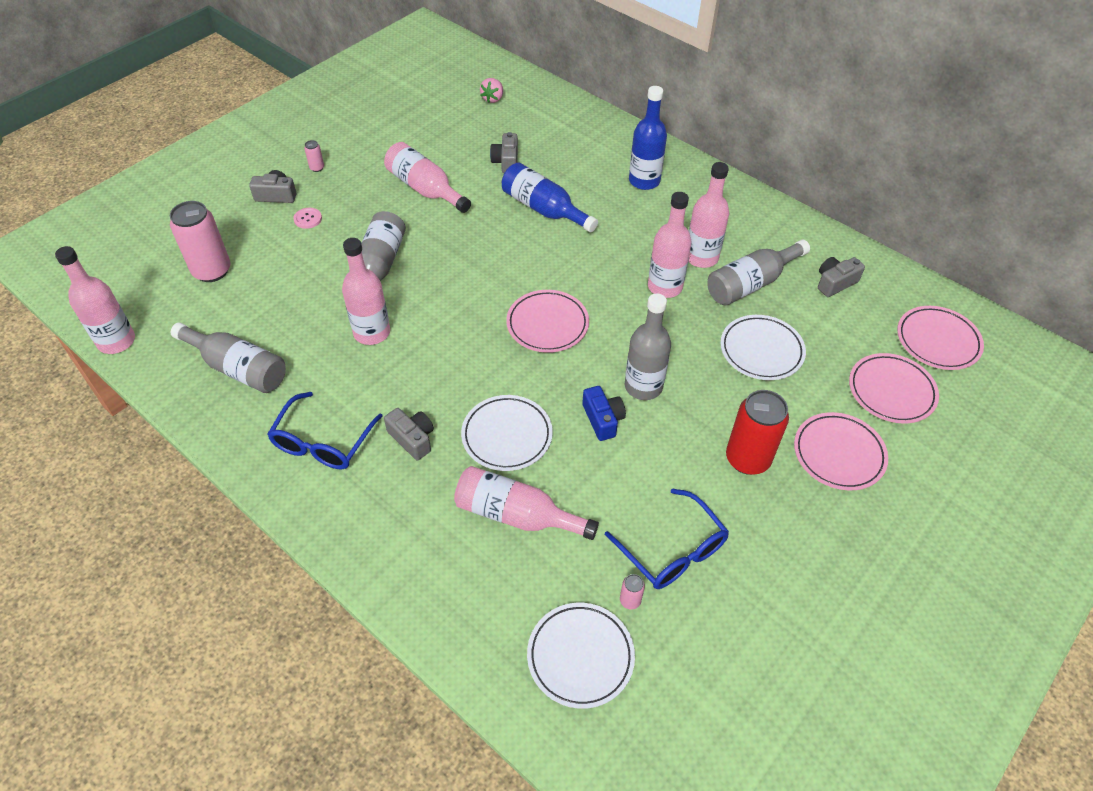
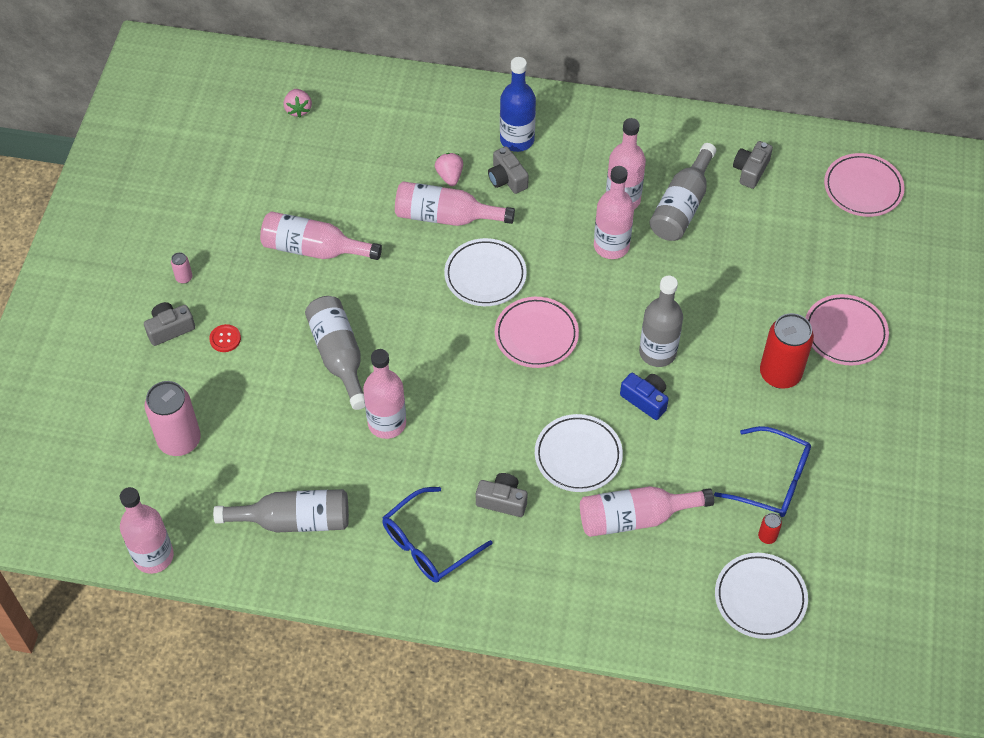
camera: 30 degrees left, 5 degrees up
blue glasses [267,392,383,469] -> blue glasses turned 60 degrees clockwise [382,487,492,582]
pink button [293,208,322,229] -> red button [209,324,241,352]
grey camera [490,132,518,173] -> grey camera moved to [488,146,529,194]
blue bottle [502,162,598,232] -> pink bottle [395,181,515,226]
pink can [620,574,645,610] -> red can [758,513,782,544]
white plate [720,315,806,380] -> white plate moved to [444,238,527,306]
pink plate [849,353,939,424] -> none
none -> pink strawberry [435,153,463,186]

